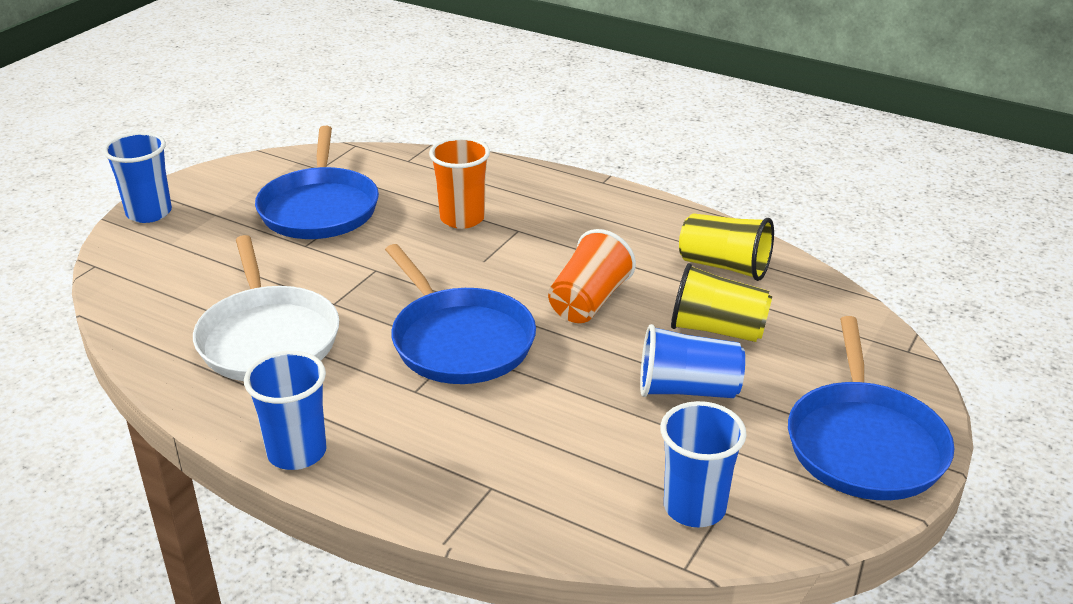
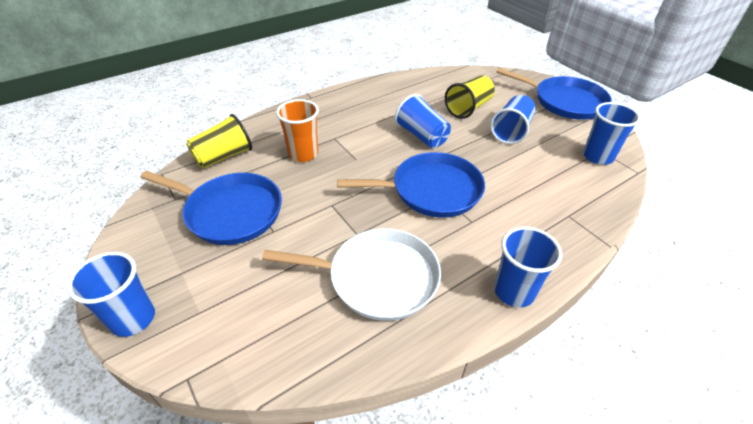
camera: 65 degrees left, 10 degrees up
orange cup [548,229,636,323] -> blue cup [395,94,451,148]
yellow cup [679,213,774,281] -> yellow cup moved to [186,114,252,168]

